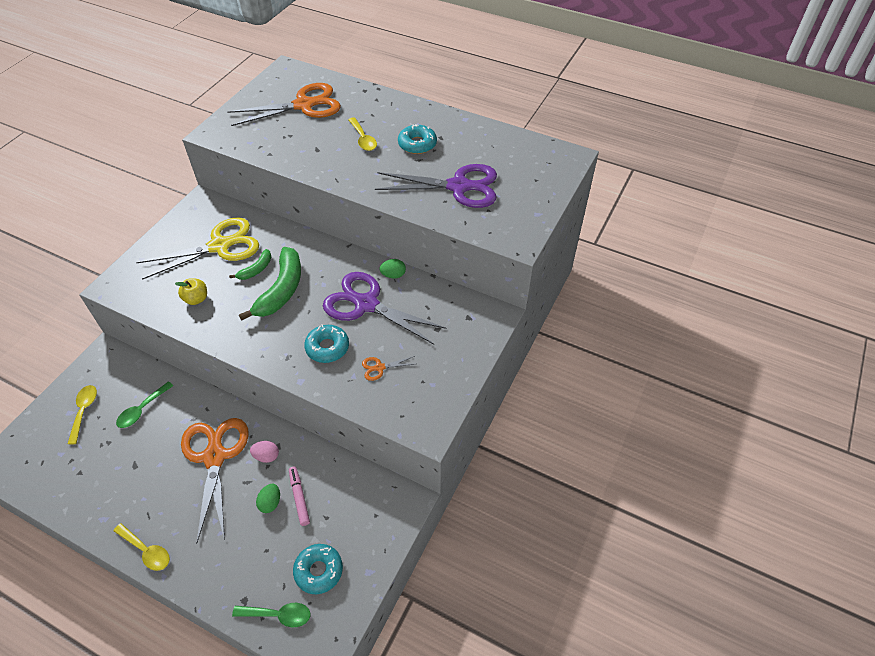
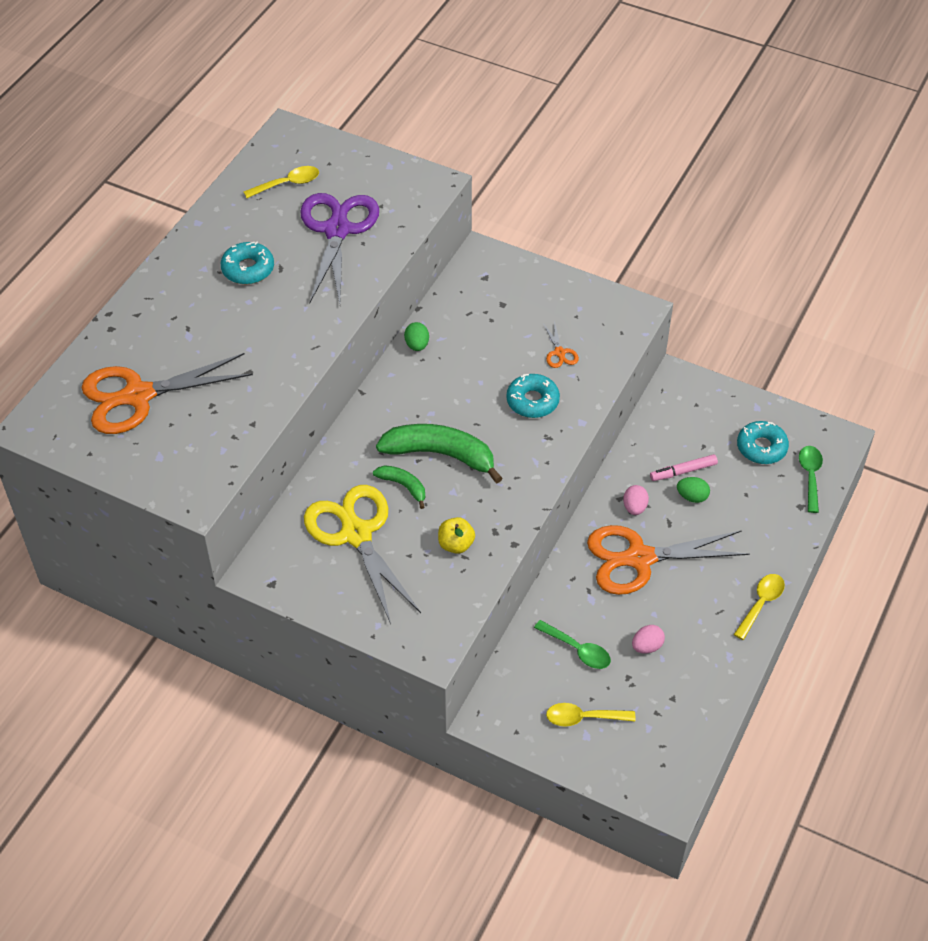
camera: 90 degrees left, 0 degrees up
orange scissors [227,83,341,126] -> orange scissors turned 90 degrees counterclockwise [81,353,253,434]
purple scissors [323,272,446,344] -> none
yellow spoon [348,117,377,151] -> yellow spoon moved to [243,166,319,198]
none -> pink egg [632,625,665,654]

